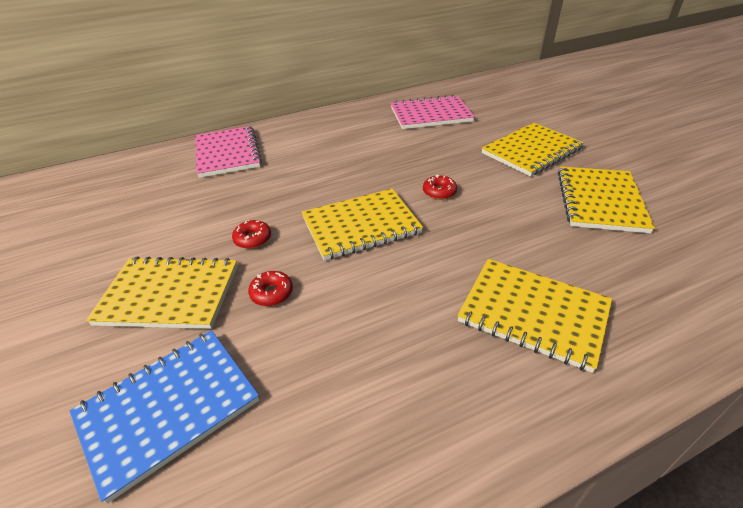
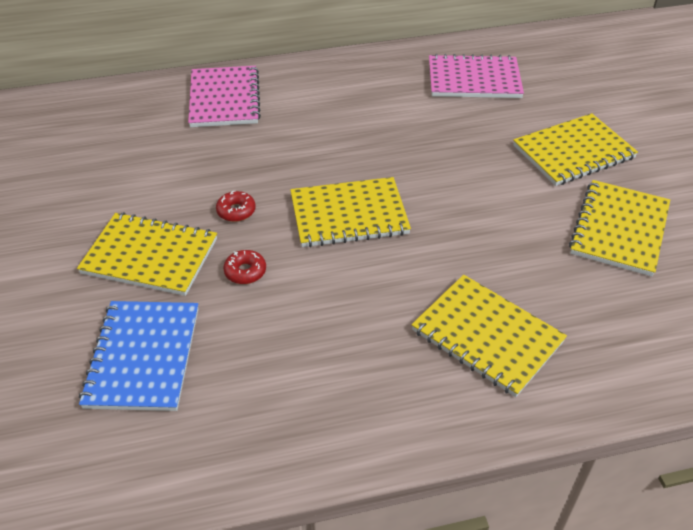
camera: 10 degrees right, 5 degrees up
blue notebook [70,330,259,504] -> blue notebook turned 60 degrees counterclockwise [79,301,198,411]
red donut [423,175,457,200] -> none

